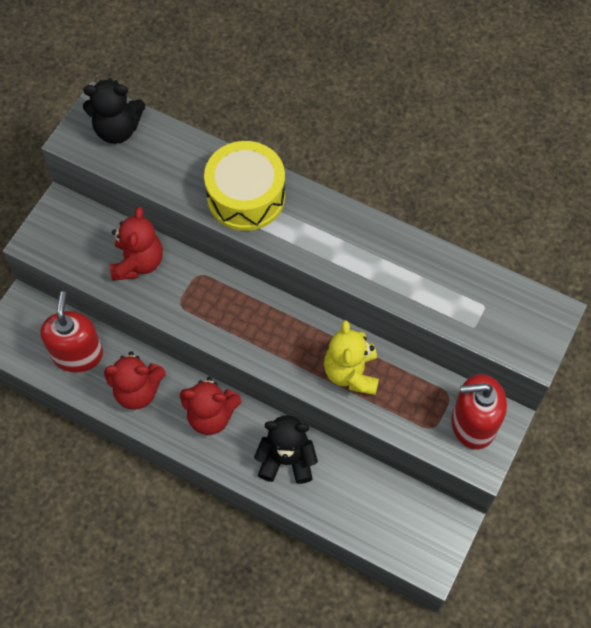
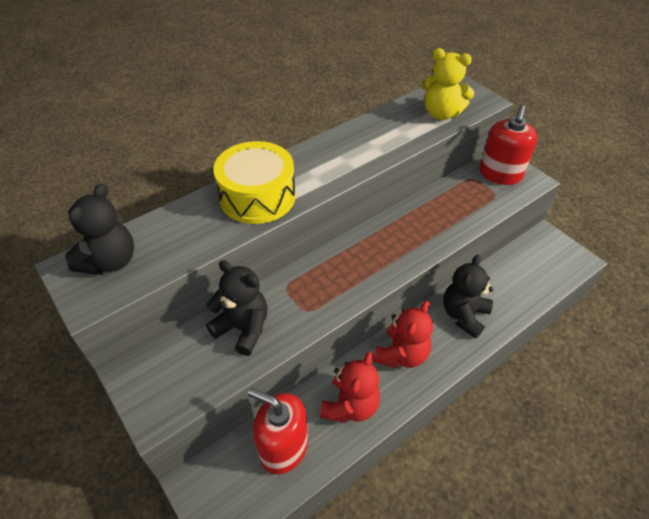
camera: 65 degrees left, 15 degrees down
red teddy bear [110,207,163,281] -> black teddy bear [206,260,268,356]
yellow teddy bear [324,320,379,395] -> yellow teddy bear moved to [421,48,474,120]

